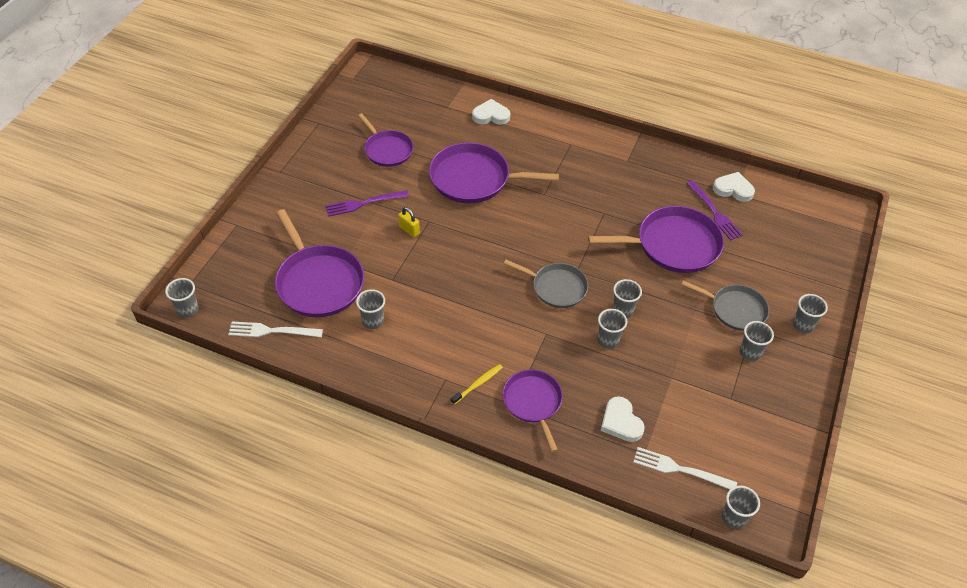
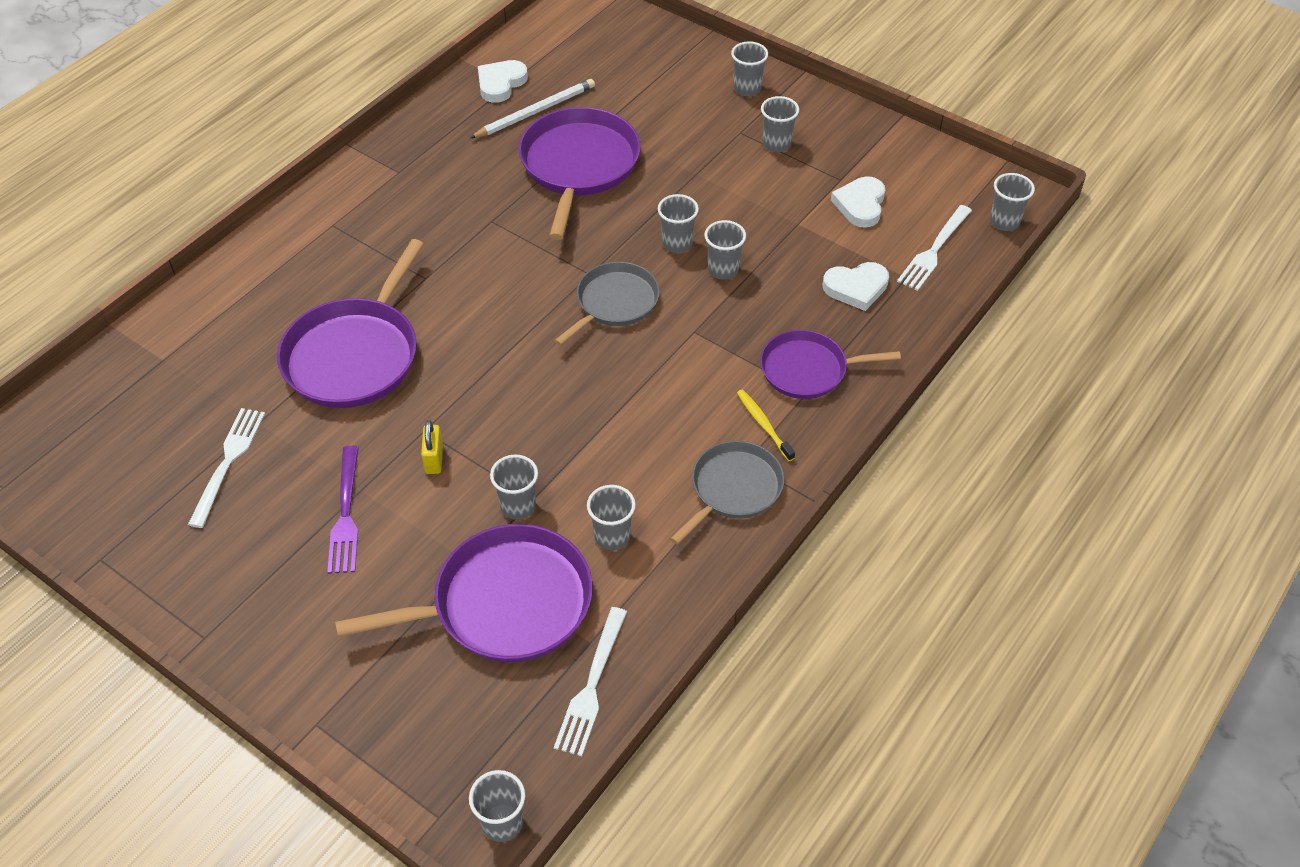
camera: 75 degrees left, 0 degrees up
purple pan [358,113,413,167] -> white fork [188,408,265,528]
yellow padlock [398,207,420,237] -> yellow padlock turned 60 degrees counterclockwise [421,420,443,474]
white heart [472,99,510,125] -> white heart moved to [831,177,885,227]
grey pan [681,280,769,331] -> grey pan moved to [670,441,784,545]
purple fork [687,180,743,241] -> white pencil [470,79,595,138]
none -> grey cup [490,455,538,520]

